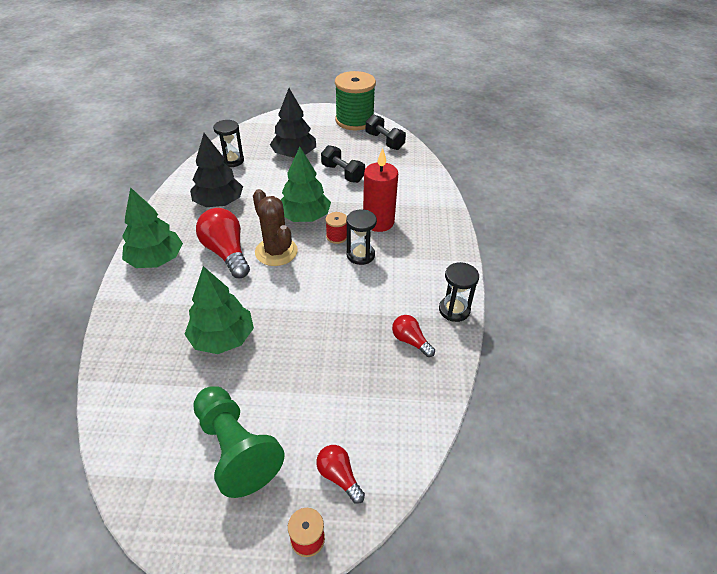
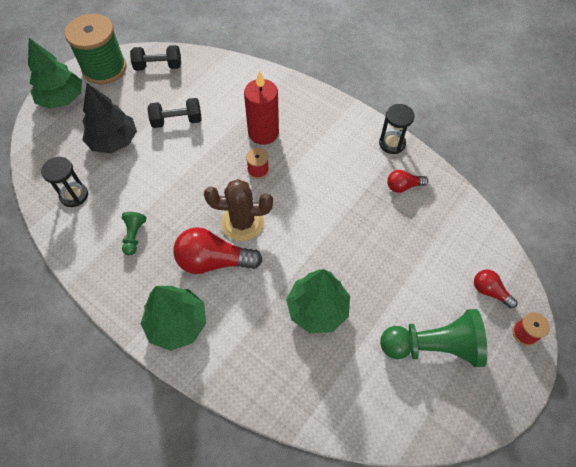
camera: 55 degrees left, 15 degrees up
black tree [190,133,243,207] -> green pawn [122,212,146,256]
green tree [281,147,331,222] -> green tree moved to [28,38,82,109]
red light bulb [316,445,365,504] -> red light bulb turned 45 degrees clockwise [474,270,518,308]
black hourglass [346,209,377,265] -> none

